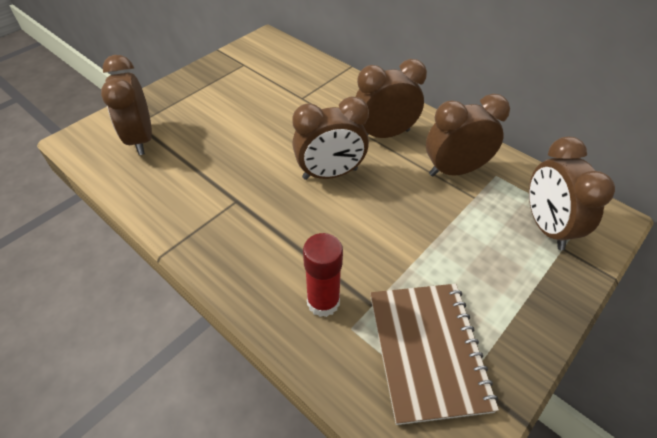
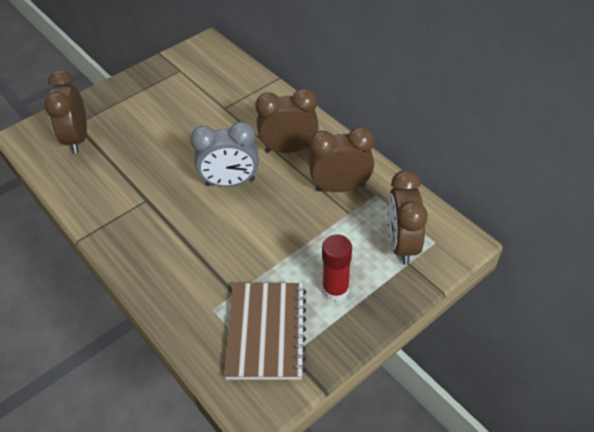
camera: 10 degrees right, 0 degrees up
brown clock [292,96,369,180] -> grey clock [190,121,259,187]
red glue stick [303,233,343,317] -> red glue stick moved to [322,234,352,302]

